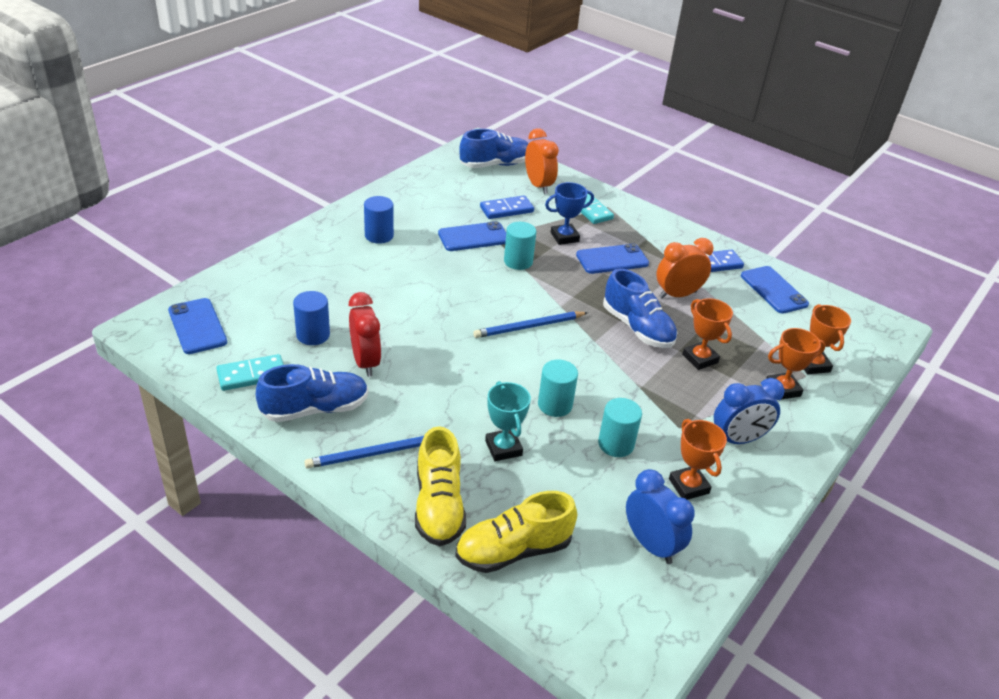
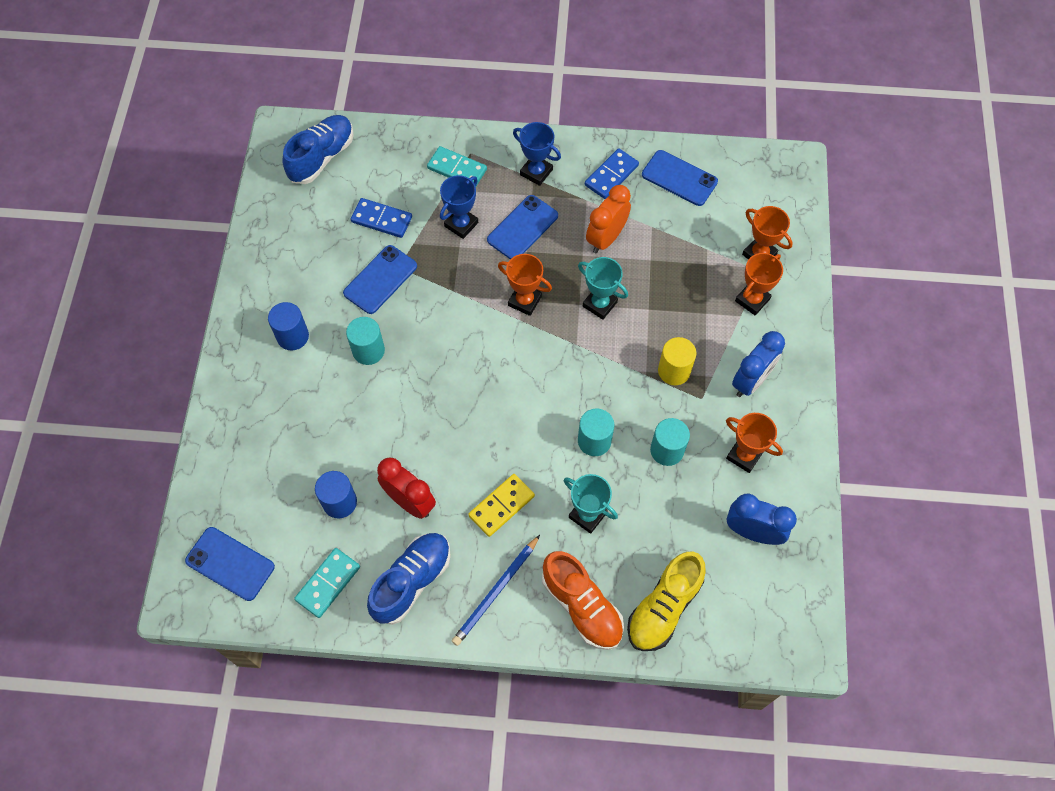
camera: 30 degrees left, 25 degrees up
yellow shoe [415,426,466,546] -> orange shoe [542,551,624,650]
blue pencil [473,311,588,338] -> none
blue domino [480,195,534,219] -> blue domino turned 75 degrees clockwise [351,198,412,238]
turquoise cylinder [504,222,536,270] -> turquoise cylinder moved to [346,317,385,365]
orange clock [525,128,559,194] -> none
blue shoe [603,269,677,348] -> turquoise trophy [578,257,628,320]
orange trophy [682,298,733,370] -> orange trophy moved to [498,254,552,316]
none -> yellow domino [468,474,535,537]
none -> blue trophy [513,122,561,186]
none -> yellow cylinder [658,337,696,385]

